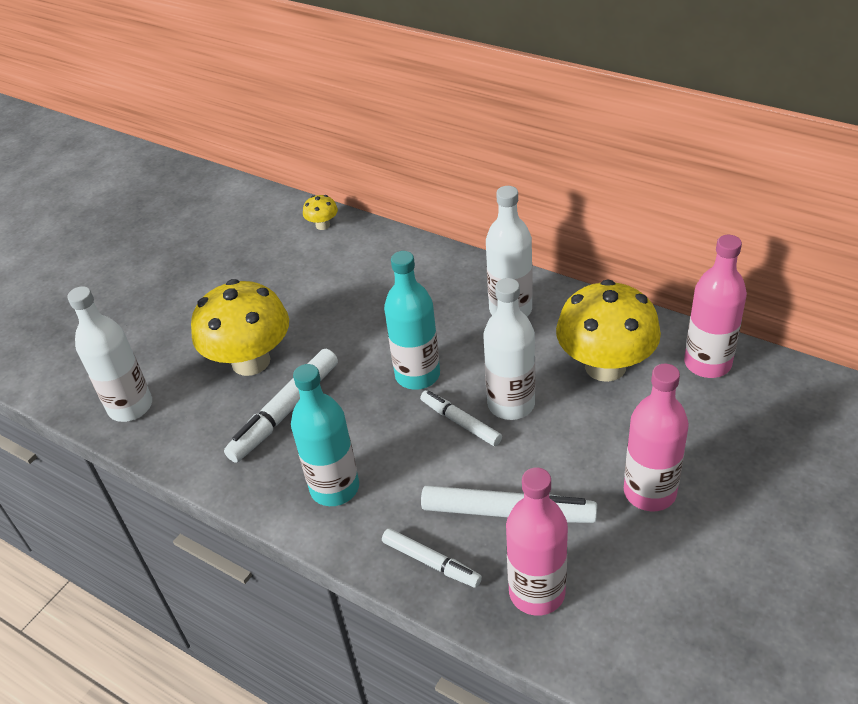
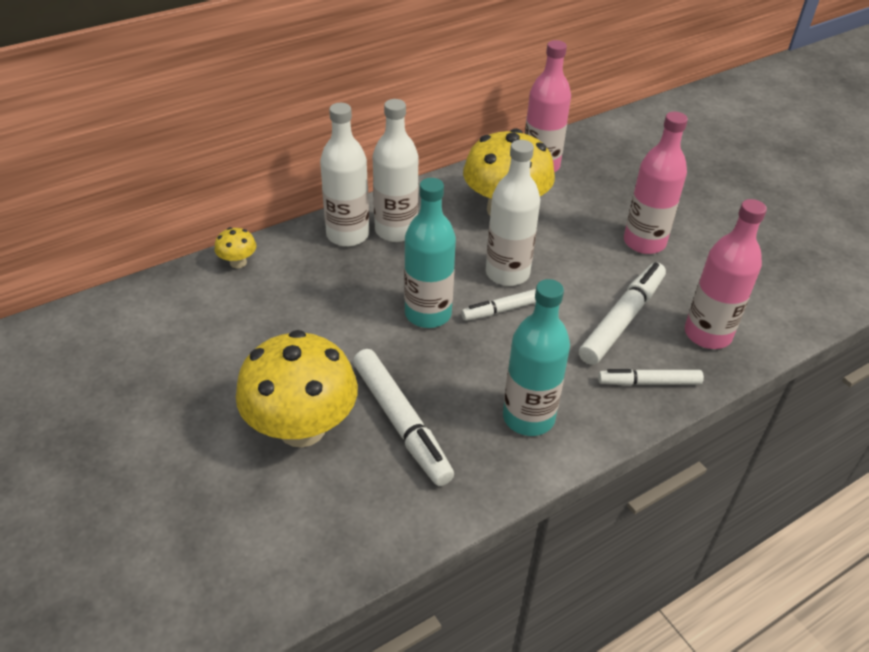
camera: 70 degrees left, 0 degrees up
white bottle [67,286,152,422] -> white bottle moved to [320,103,369,247]
yellow mushroom [303,195,338,230] -> yellow mushroom moved to [214,227,257,268]
white marker [382,528,482,588] -> white marker turned 150 degrees counterclockwise [598,369,704,386]

